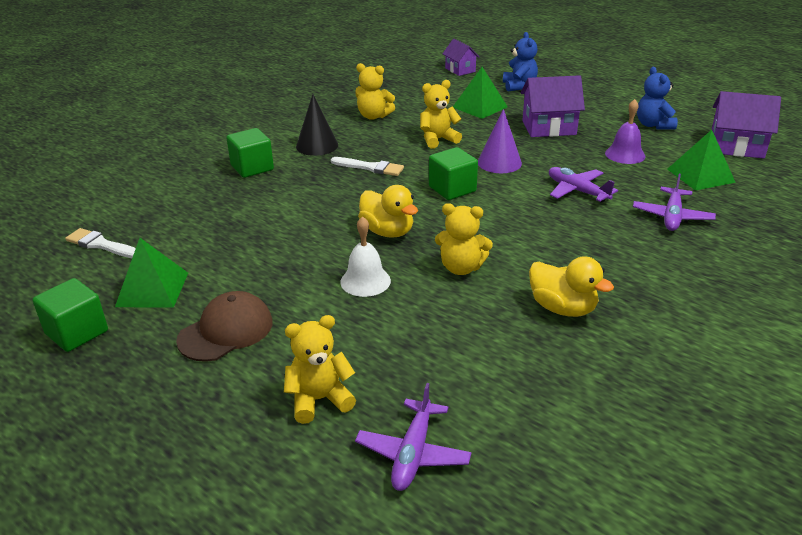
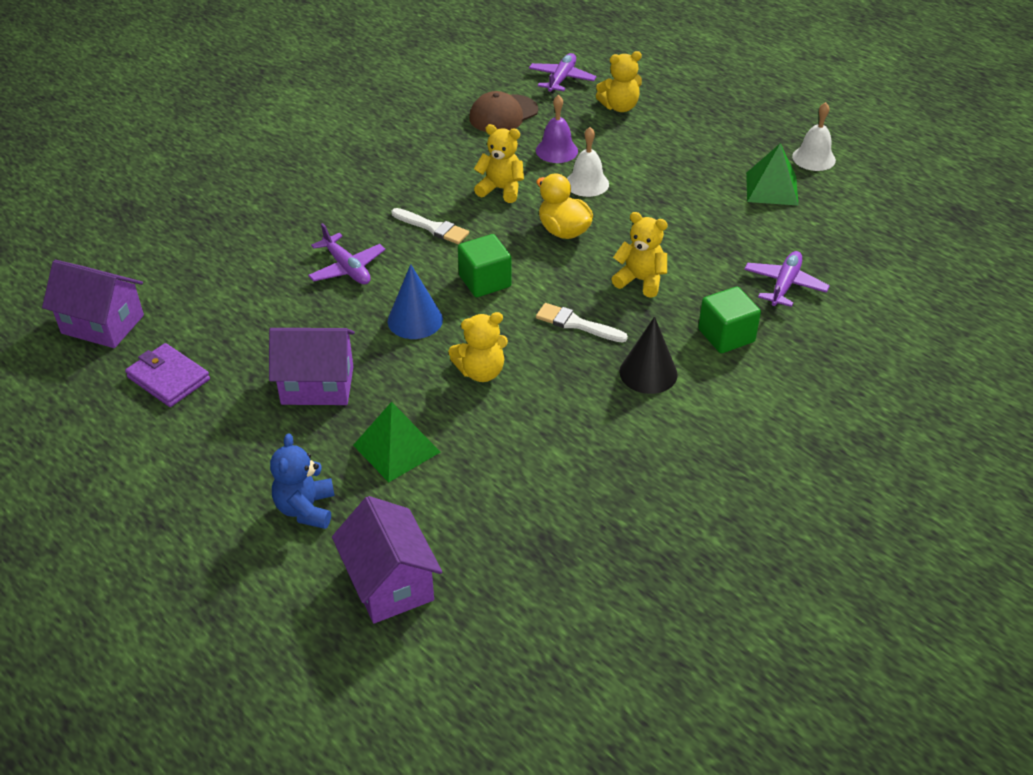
camera: 175 degrees left, 10 degrees up
green cube [33,278,108,352] -> white bell [792,102,836,171]
white brush [65,228,136,258] -> white brush moved to [391,208,469,244]
brown cap [176,291,272,362] -> brown cap moved to [469,91,538,132]
yellow teddy bear [356,63,395,120] -> yellow teddy bear moved to [611,212,668,298]
purple house [442,39,479,76] -> purple house [332,496,442,623], size x1.61
purple cone [478,109,522,173] -> blue cone [388,264,443,339]
yellow duck [529,256,614,317] -> none
purple bell [605,99,645,164] -> purple bell moved to [536,95,578,163]
purple plane [633,174,716,231] -> purple plane moved to [744,251,830,307]
blue teddy bear [637,67,678,130] -> purple wallet [125,343,210,407]
green pyramid [667,130,736,191] -> none

